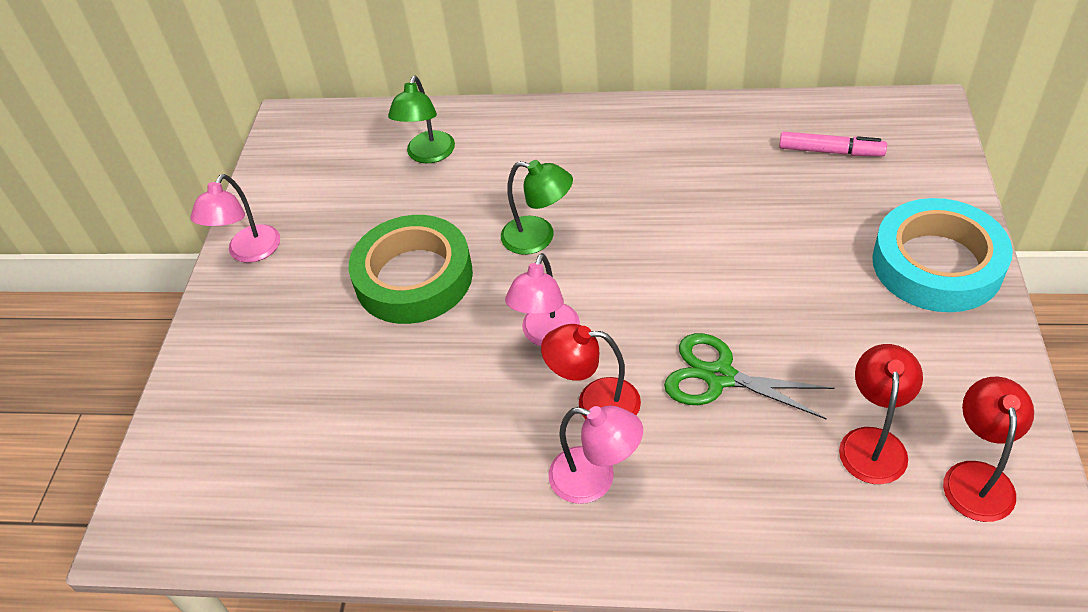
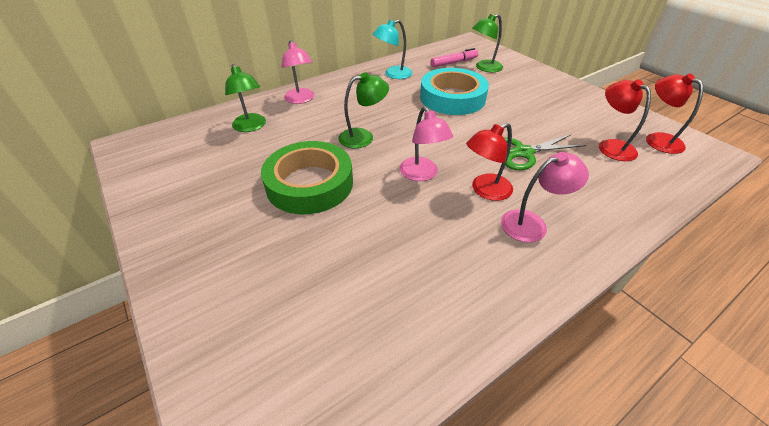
camera: 45 degrees left, 5 degrees down
pink lamp [190,174,280,263] -> pink lamp moved to [282,40,314,104]
turquoise tape [872,198,1013,312] -> turquoise tape moved to [420,68,489,115]
none -> turquoise lamp [373,20,413,79]
none -> green lamp [473,14,503,72]

